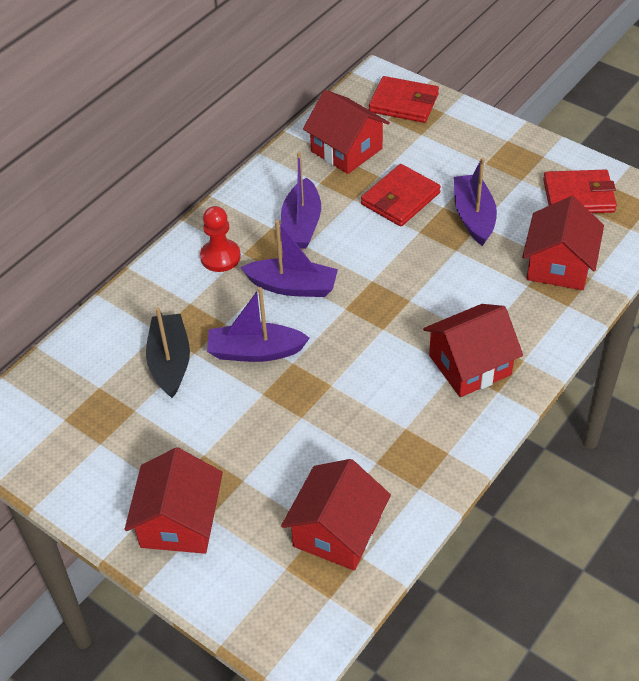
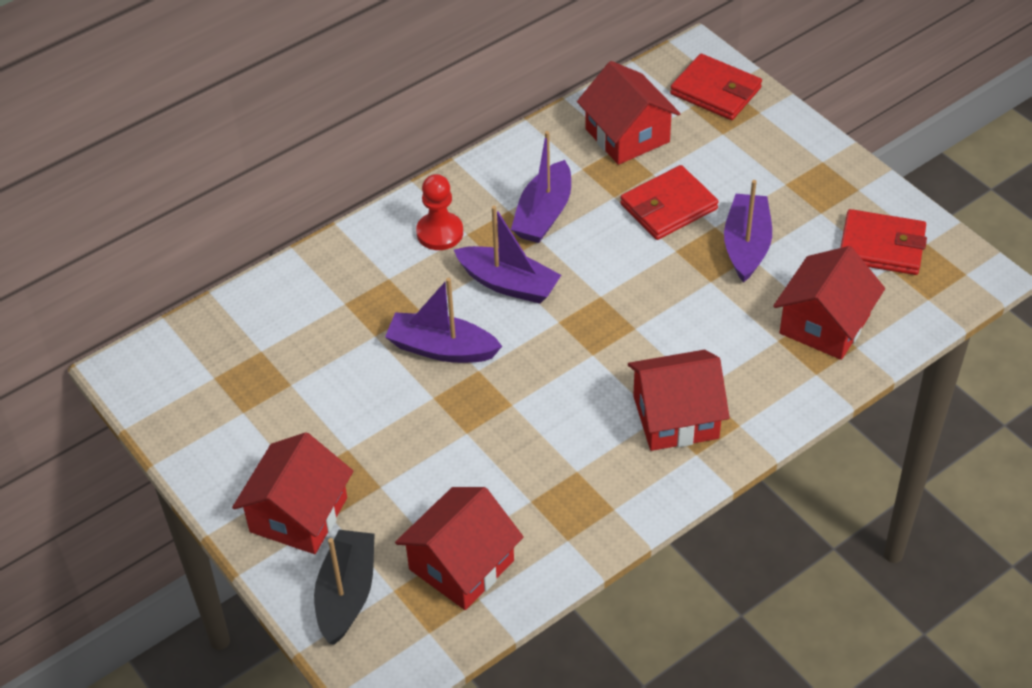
camera: 15 degrees right, 0 degrees up
black boat [146,307,190,398] -> black boat moved to [314,530,375,645]

